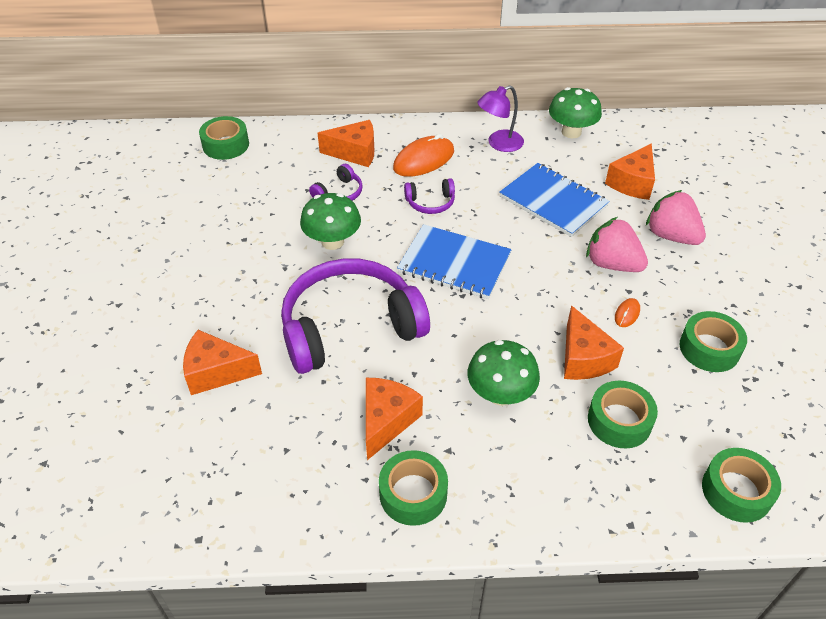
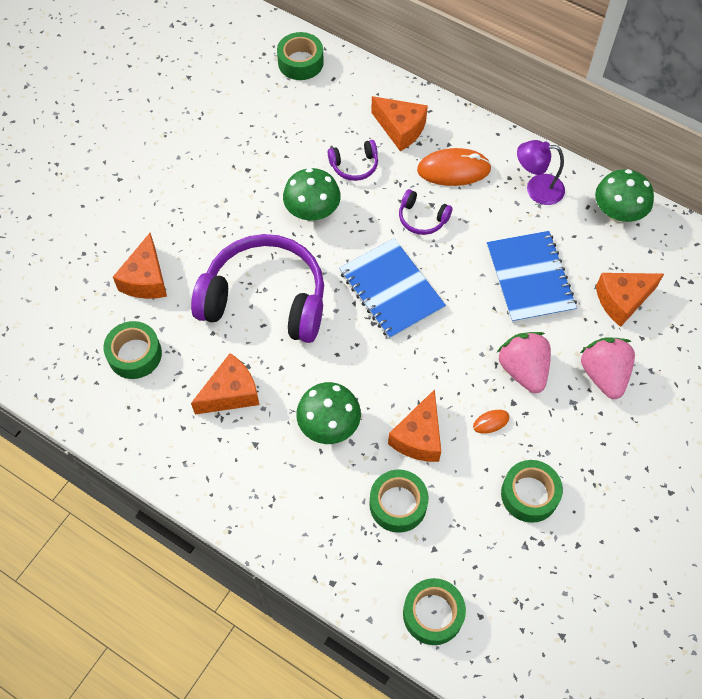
camera: 35 degrees right, 15 degrees up
orange cheese [183,330,262,395] -> orange cheese turned 120 degrees counterclockwise [113,233,167,299]
green tape [379,450,448,526] -> green tape moved to [103,321,162,379]

